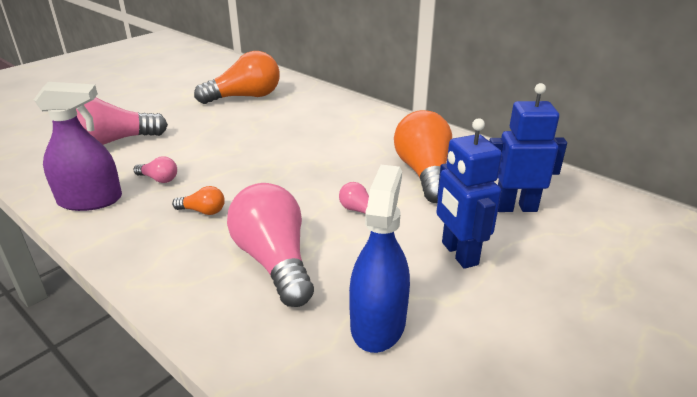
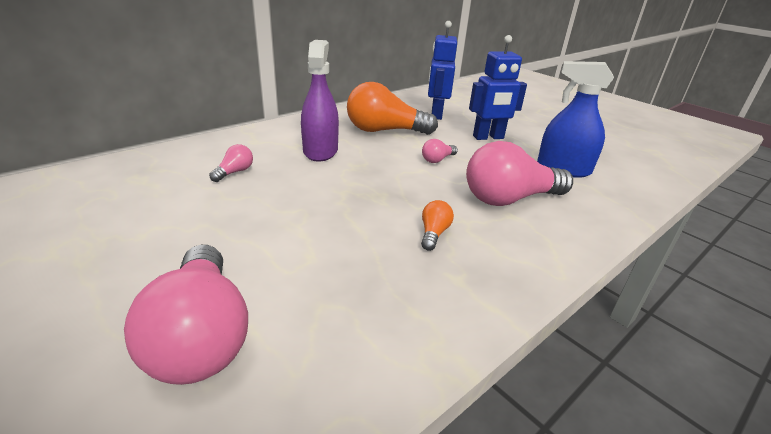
camera: 85 degrees left, 0 degrees up
purple spray bottle [34,82,122,211] -> purple spray bottle moved to [301,40,339,162]
pink light bulb [134,156,177,183] -> pink light bulb moved to [209,144,253,182]
orange light bulb [194,51,280,104] -> none

